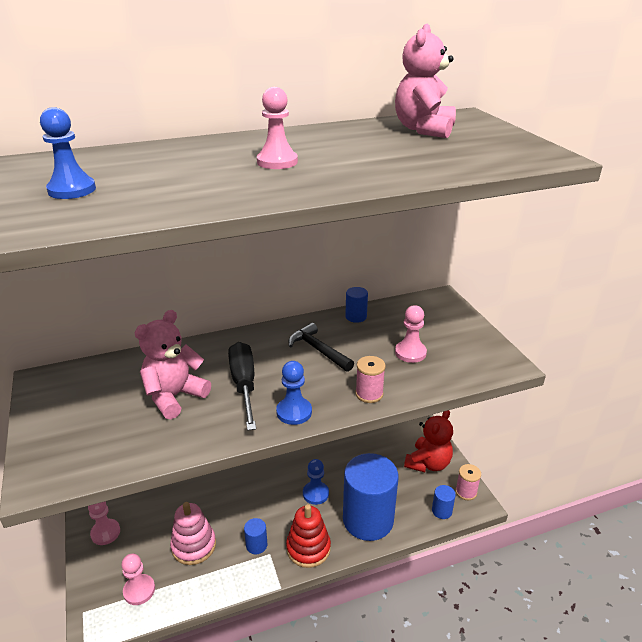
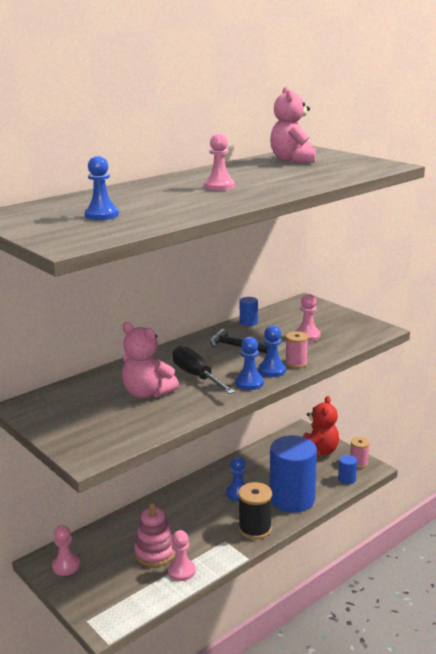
camera: 20 degrees left, 10 degrees down
pink pawn [121,554,155,605] -> pink pawn moved to [168,530,196,581]
pink teddy bear [135,310,211,419] -> pink teddy bear turned 75 degrees counterclockwise [122,322,179,398]
blue cylinder [244,518,267,554] -> none
red stacking toy [286,504,331,568] -> black spool [238,482,272,539]
none -> blue pawn [258,325,286,377]

